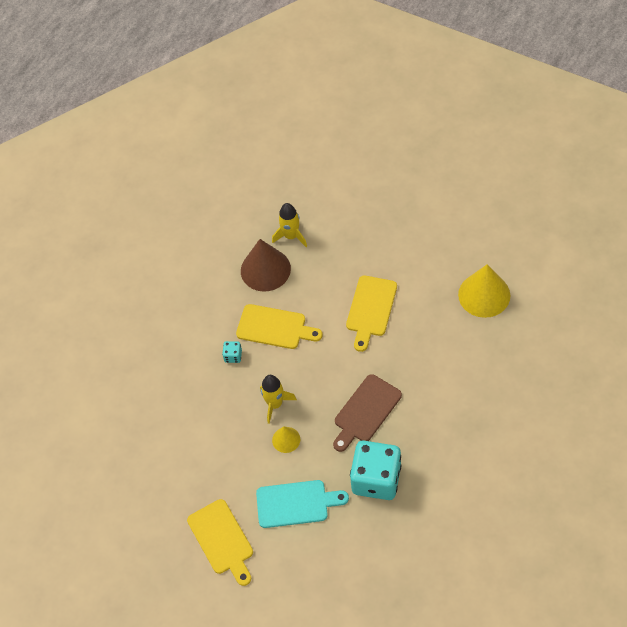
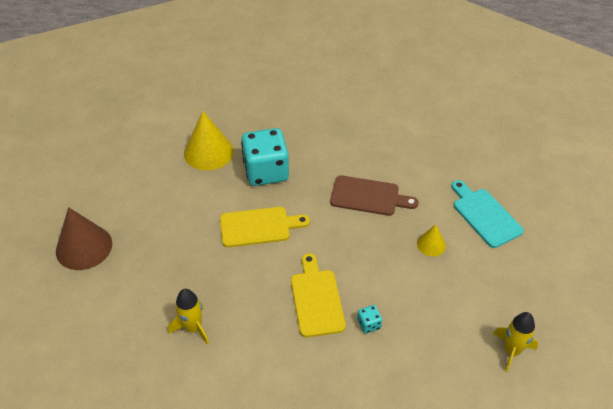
camera: 120 degrees left, 10 degrees down
yellow cutting board [187,499,253,586] -> none
brown cone [241,239,291,292] -> brown cone moved to [56,207,112,270]
yellow rocket [260,375,297,424] -> yellow rocket moved to [493,312,538,373]
turquoise dice [350,440,401,500] -> turquoise dice moved to [241,128,289,186]

